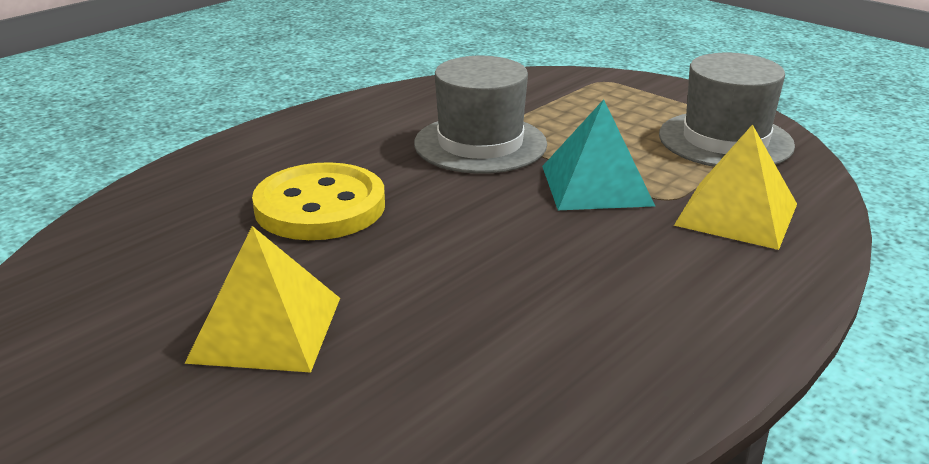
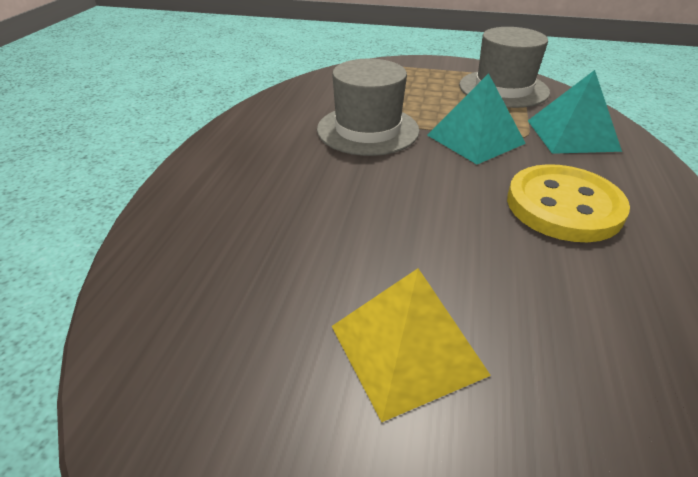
camera: 30 degrees left, 10 degrees up
yellow button [252,162,385,240] -> yellow button moved to [507,164,630,242]
yellow pyramid [674,124,797,250] -> turquoise pyramid [528,70,622,154]

